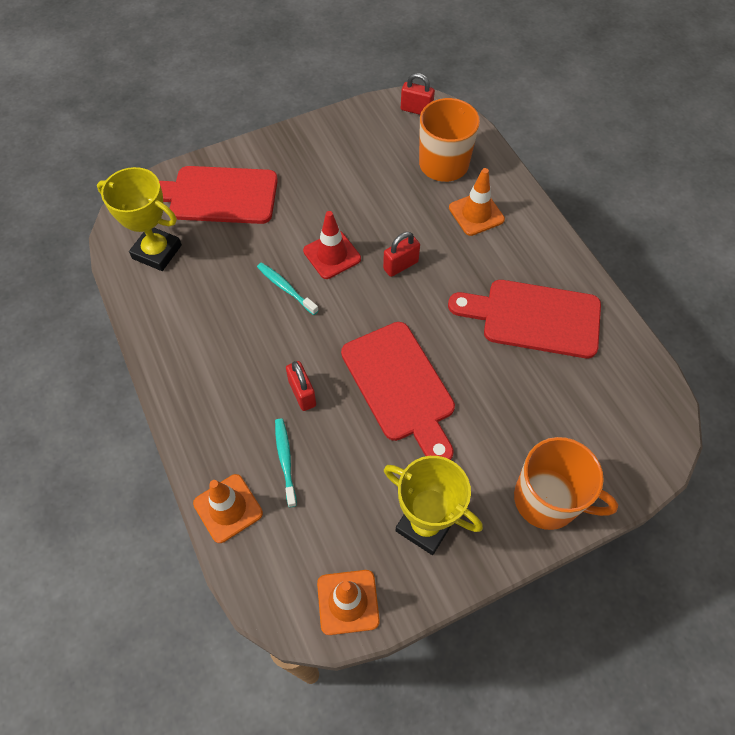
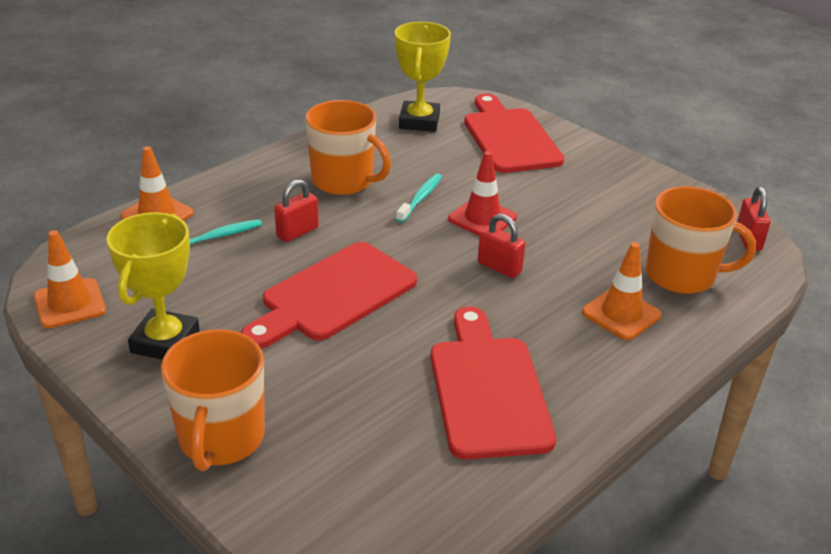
camera: 70 degrees right, 25 degrees down
none -> orange mug [305,100,391,195]

